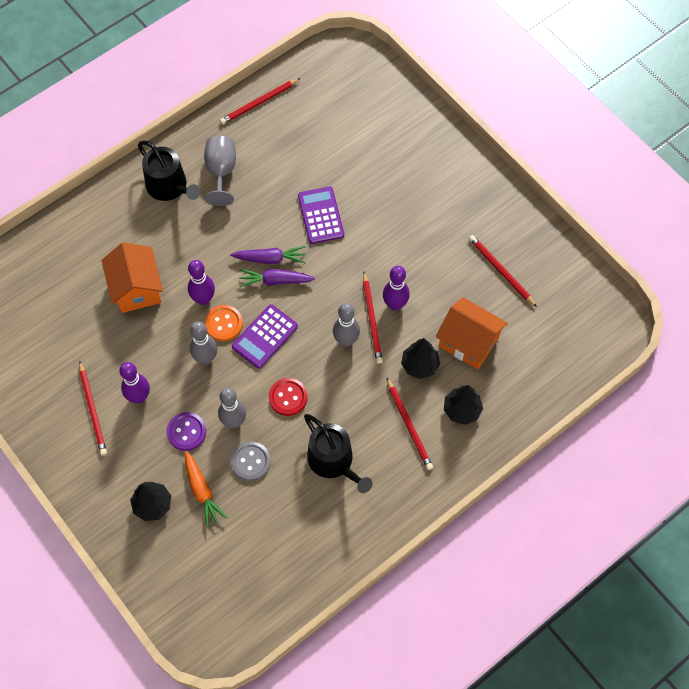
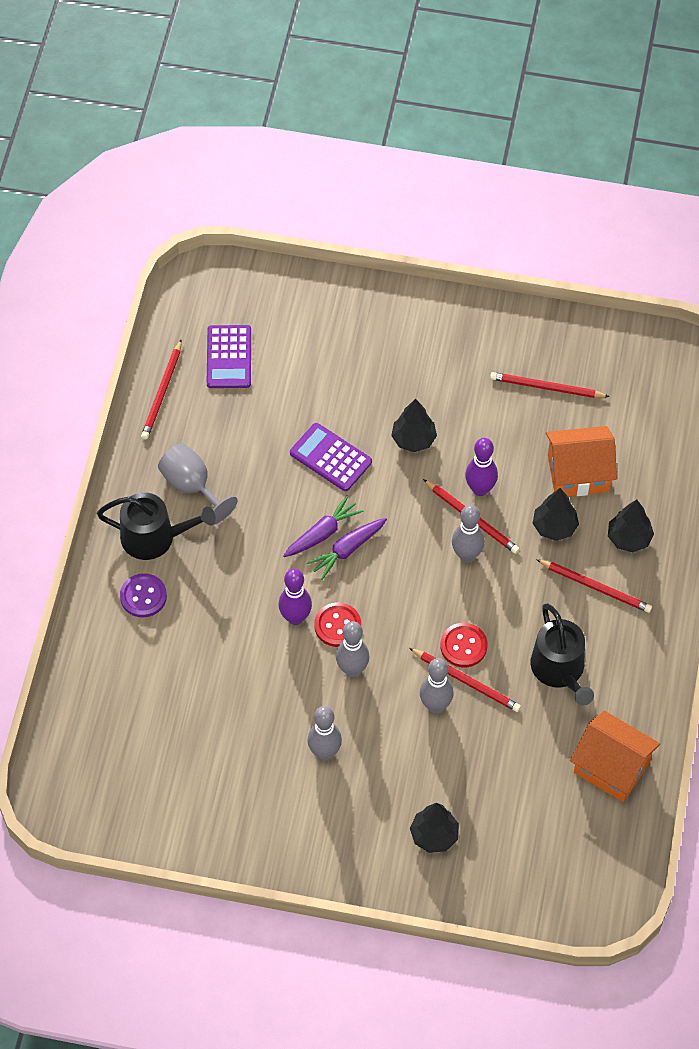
camera: 40 degrees left, 5 degrees down
red pencil [79,360,107,455] -> red pencil moved to [409,648,521,712]
orange house [101,242,163,313] -> orange house moved to [570,711,660,802]
purple bowling pin [119,362,150,404] -> grey bowling pin [307,706,342,760]
purple button [166,412,206,451] -> purple button moved to [120,573,167,617]
orange carrot [185,451,227,527] -> none
orange button [205,305,243,341] -> red button [314,603,361,647]
grey button [231,442,271,481] -> none
purple calculator [232,304,298,369] -> purple calculator moved to [207,325,251,388]
black watering can [304,414,372,493] -> black watering can turned 60 degrees clockwise [531,603,594,706]
none -> black tree [391,399,437,452]

